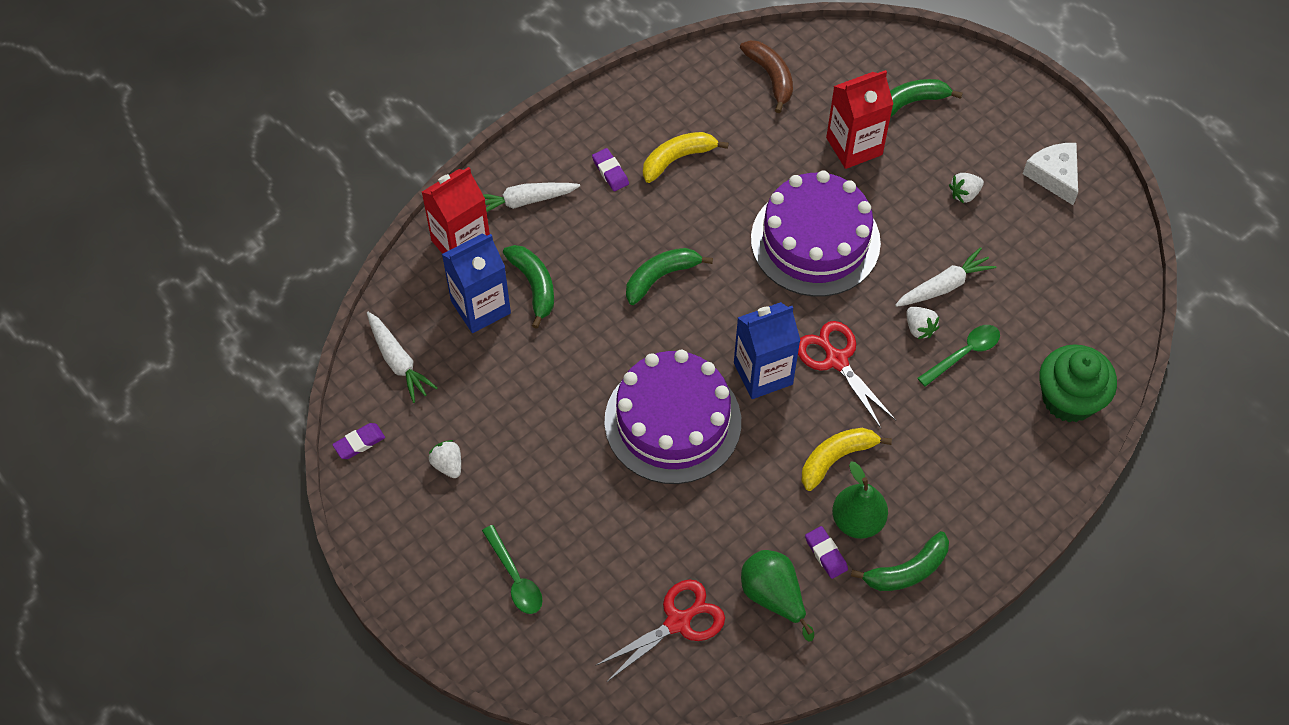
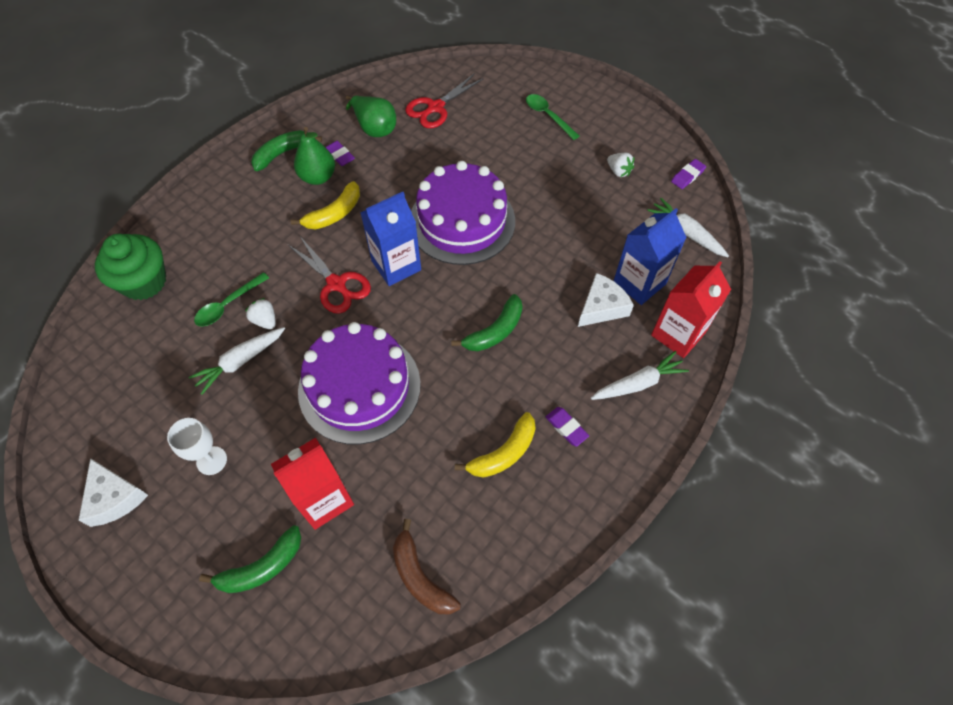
camera: 170 degrees right, 0 degrees up
green banana [503,245,554,329] -> white cheese [578,273,634,327]
white strawberry [949,173,984,203] -> white goblet [167,418,227,475]

